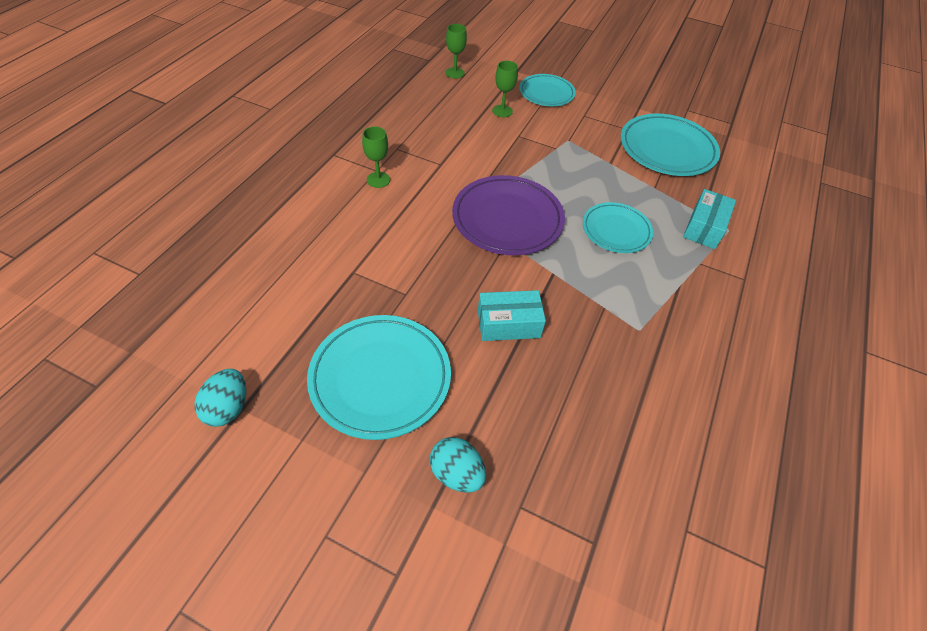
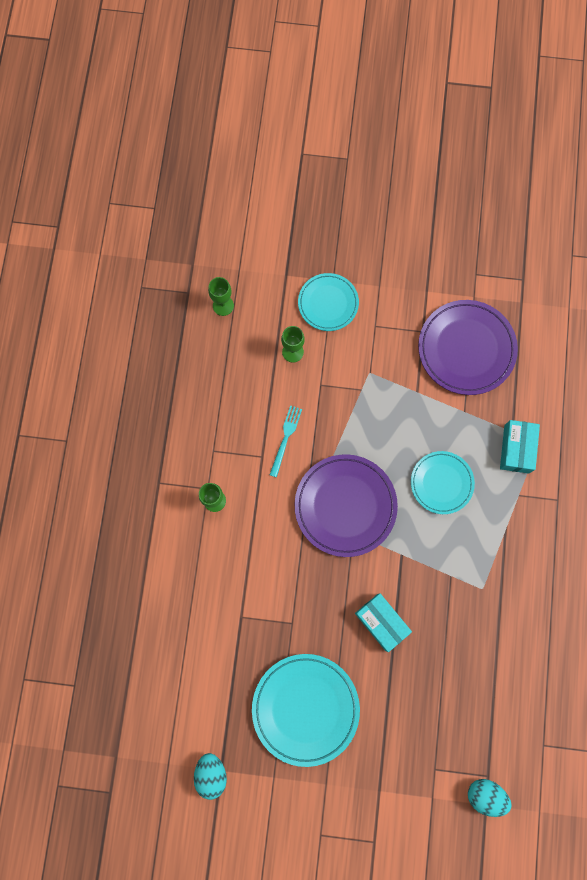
camera: 15 degrees left, 25 degrees up
turquoise egg [430,437,486,493] -> turquoise egg moved to [468,779,512,817]
turquoise box [478,290,546,341] -> turquoise box turned 75 degrees clockwise [355,594,412,652]
turquoise plate [621,113,720,176] -> purple plate [418,300,518,395]
none -> turquoise fork [270,405,302,477]

